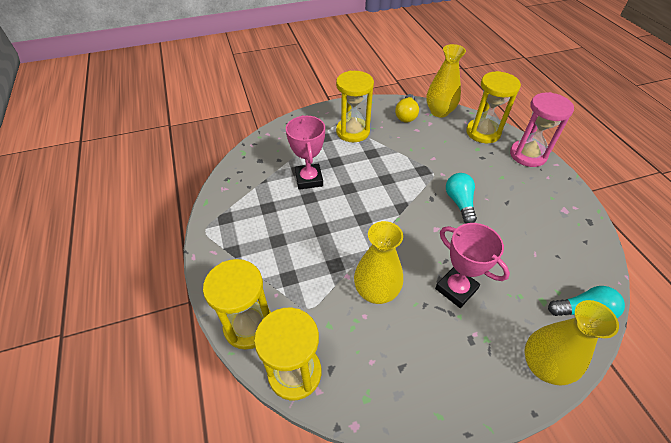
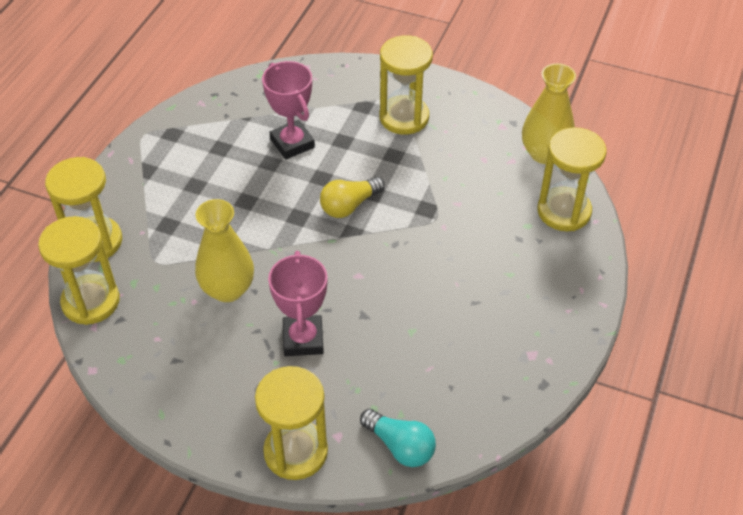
camera: 40 degrees right, 0 degrees up
pink trophy [286,115,325,190] -> pink trophy turned 60 degrees counterclockwise [262,61,315,159]
yellow light bulb [395,94,419,123] -> yellow light bulb moved to [320,177,385,218]
turquoise light bulb [446,173,477,223] -> none
pink hourglass [510,92,574,167] -> none
yellow vase [524,300,619,386] -> yellow hourglass [255,366,328,480]

